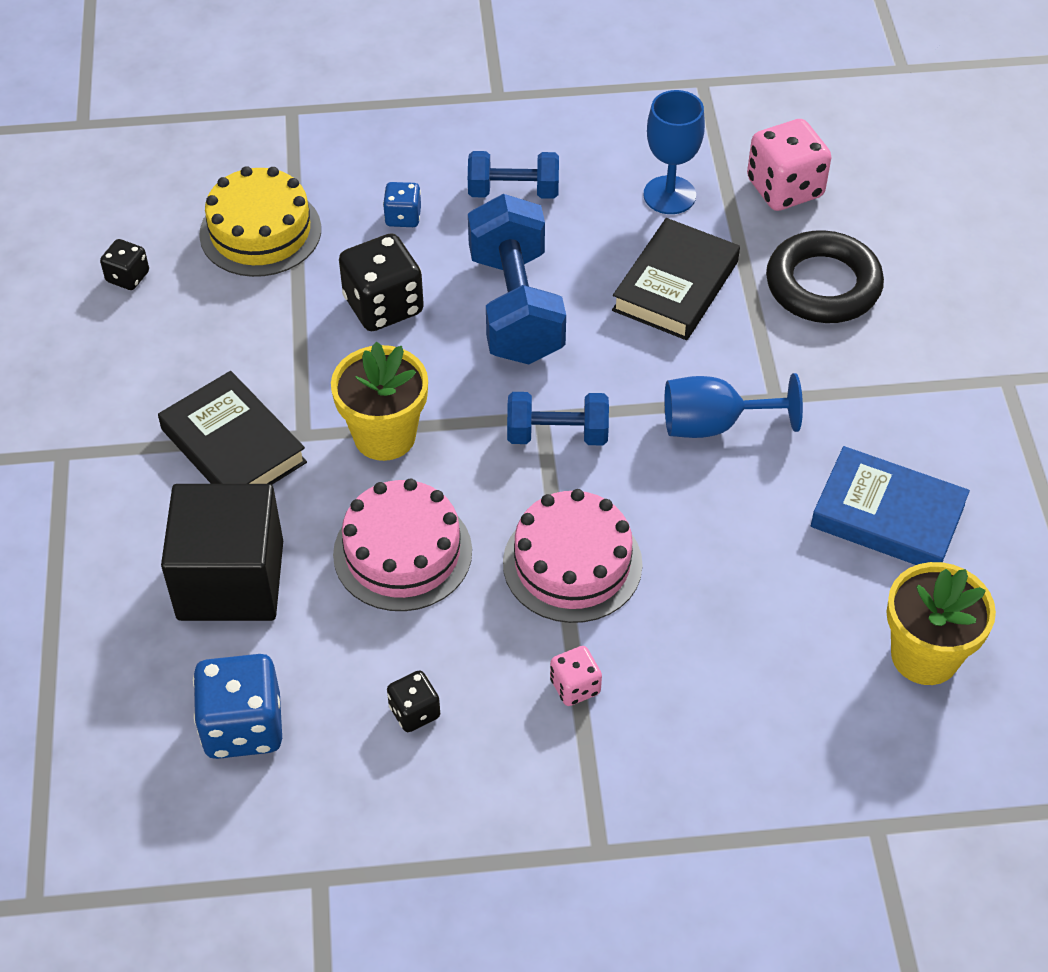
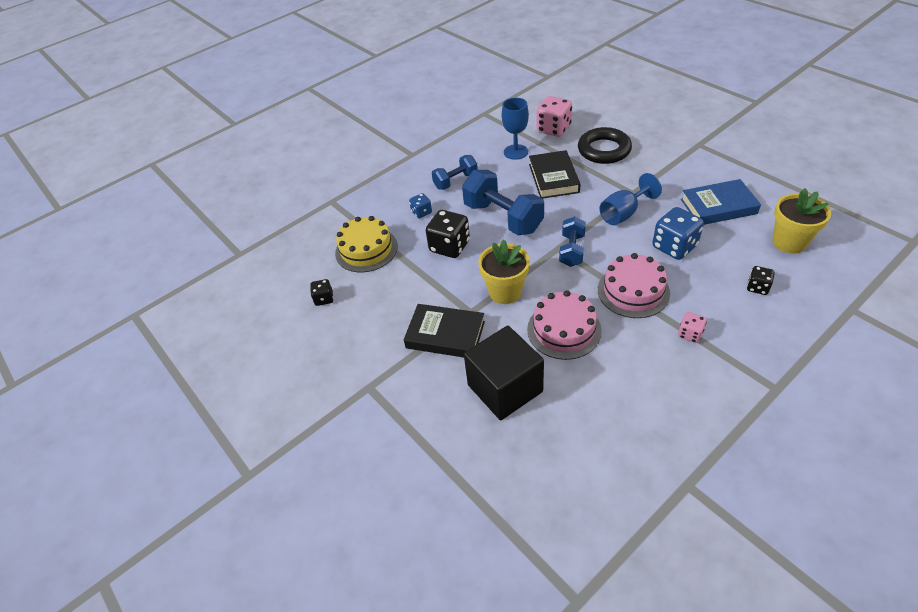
camera: 30 degrees left, 5 degrees down
blue dice [193,654,282,759] -> blue dice moved to [652,207,704,260]
black dice [387,670,440,732] -> black dice moved to [747,266,775,295]
blue dumbbell [507,392,609,445] -> blue dumbbell turned 45 degrees counterclockwise [559,216,586,267]

